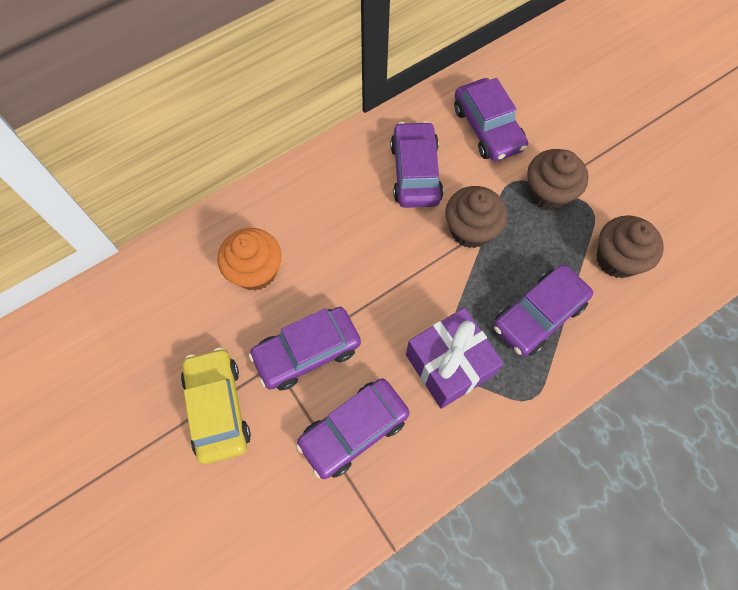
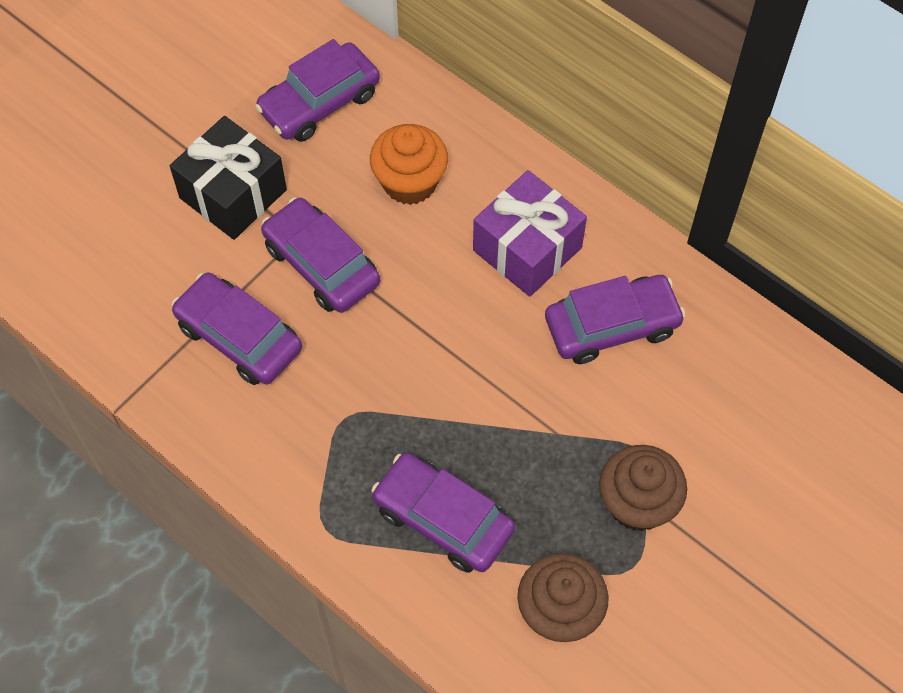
camera: 75 degrees right, 5 degrees down
yellow car [181,347,251,464] -> black gift [170,116,287,240]
purple gift [406,308,504,409] -> purple gift moved to [473,170,587,297]
brown cupcake [445,186,507,248] -> none
purple car [454,78,528,161] -> purple car moved to [255,39,380,142]

